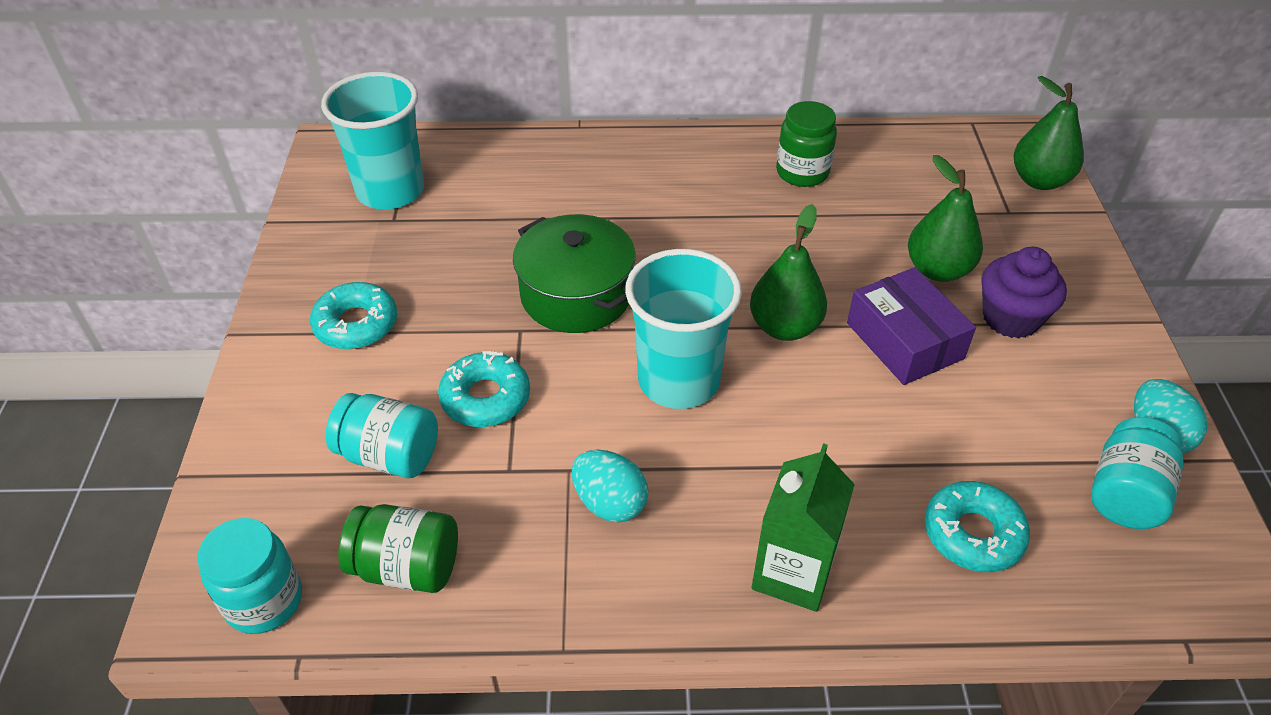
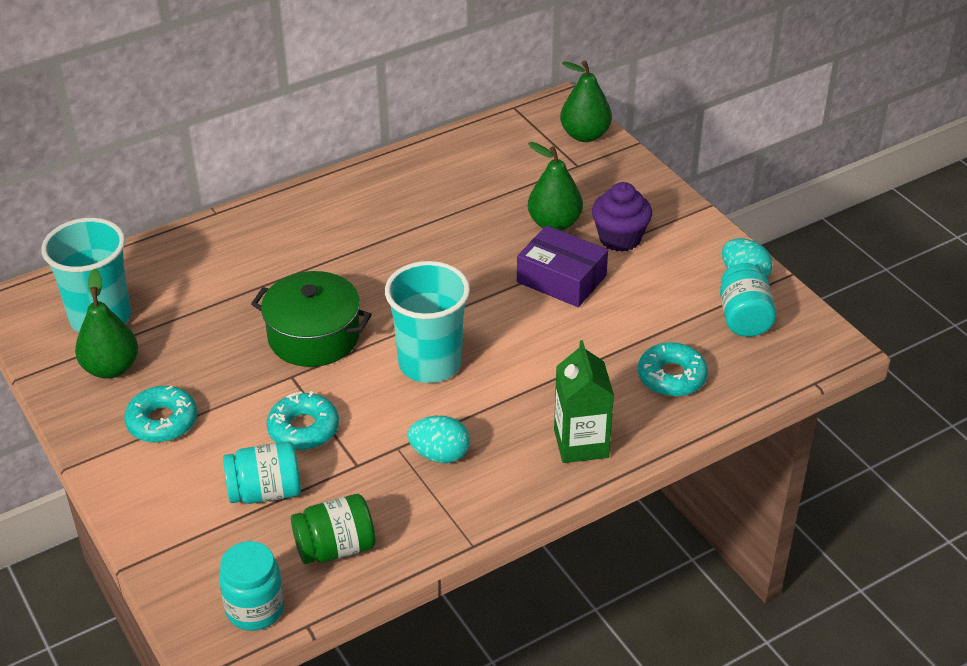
camera: 30 degrees left, 5 degrees down
green pear [750,204,827,341] -> green pear moved to [75,269,138,379]
green jar [776,101,837,187] -> none

